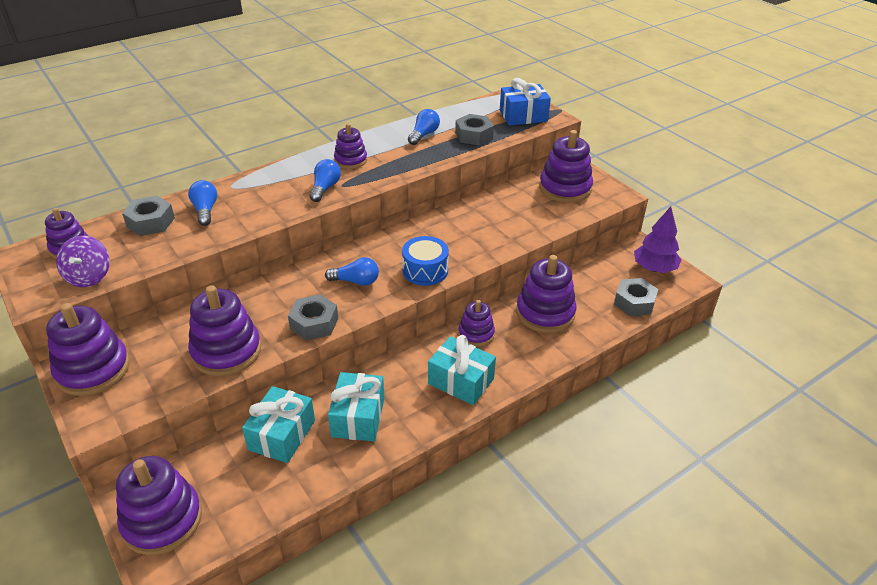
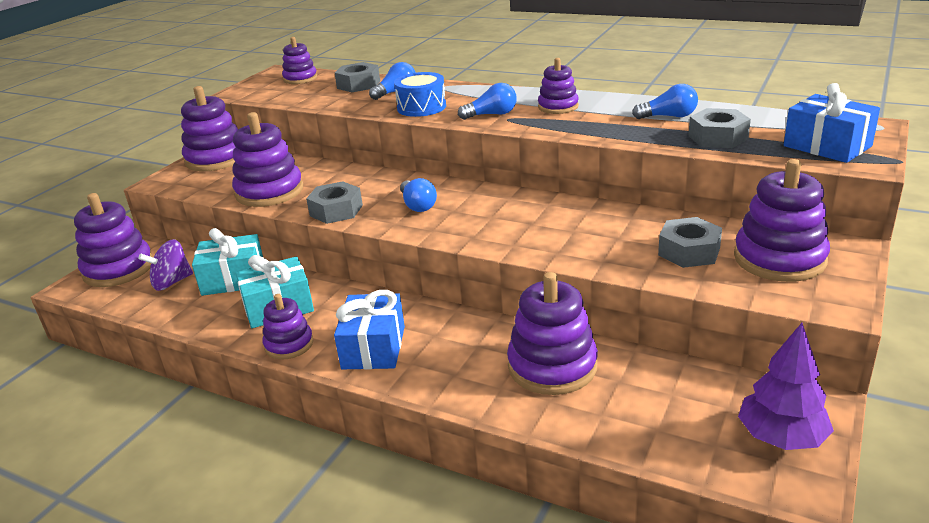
camera: 65 degrees right, 10 degrees down
purple spinning top [56,235,110,287] -> purple spinning top moved to [138,239,193,291]
blue drum [402,236,449,286] -> blue drum moved to [394,72,446,117]
turquoise gift [428,335,496,405] -> blue gift [334,290,405,370]
purple stacking toy [458,300,495,347] -> purple stacking toy moved to [263,294,313,360]
grey nut [614,278,658,316] -> grey nut moved to [658,217,722,268]

